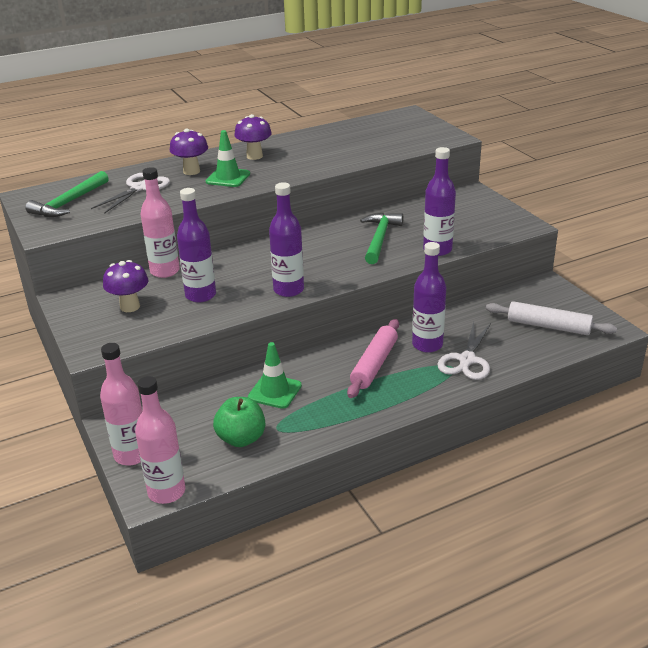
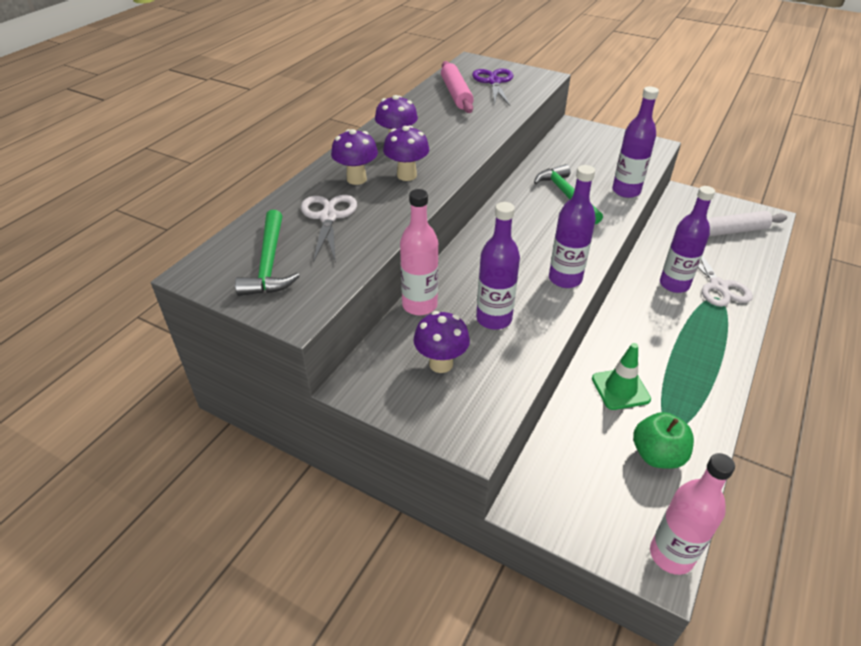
camera: 35 degrees left, 10 degrees up
pink bottle [100,343,143,466] -> none
green traffic cone [206,130,250,187] -> purple mushroom [383,126,429,181]
pink rolling pin [347,319,399,398] -> pink rolling pin moved to [441,61,474,113]
none -> purple scissors [472,69,513,106]

